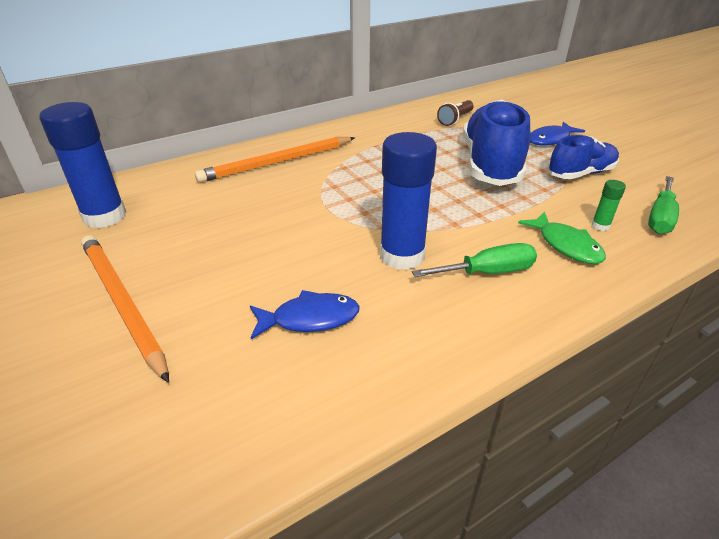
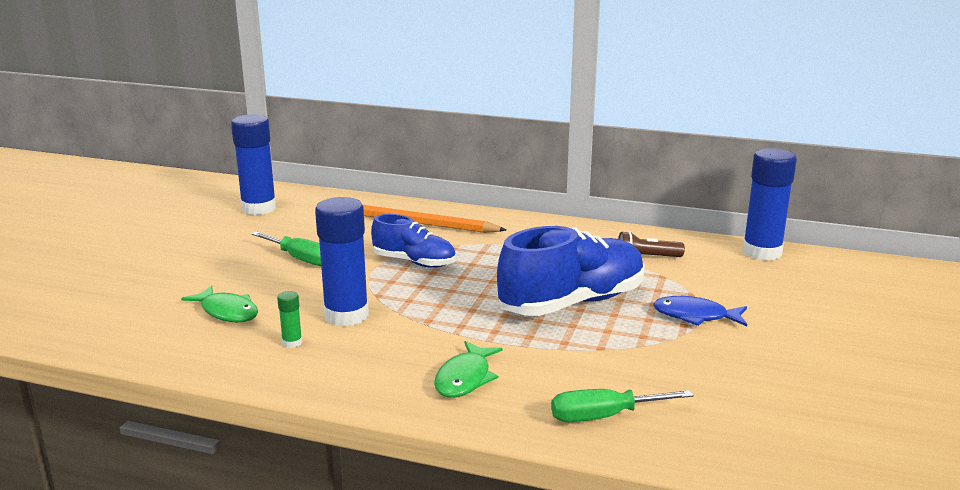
camera: 50 degrees right, 15 degrees down
orange pencil [81,235,169,383] -> none
blue fish [250,290,360,339] -> green fish [181,285,258,322]
green screwdriver [412,243,537,277] -> green screwdriver moved to [252,232,321,266]
blue shoe [548,135,619,179] -> blue shoe moved to [371,214,456,268]
green glue stick [591,180,626,231] -> green glue stick moved to [277,291,302,348]
none -> blue glue stick [743,148,797,261]

